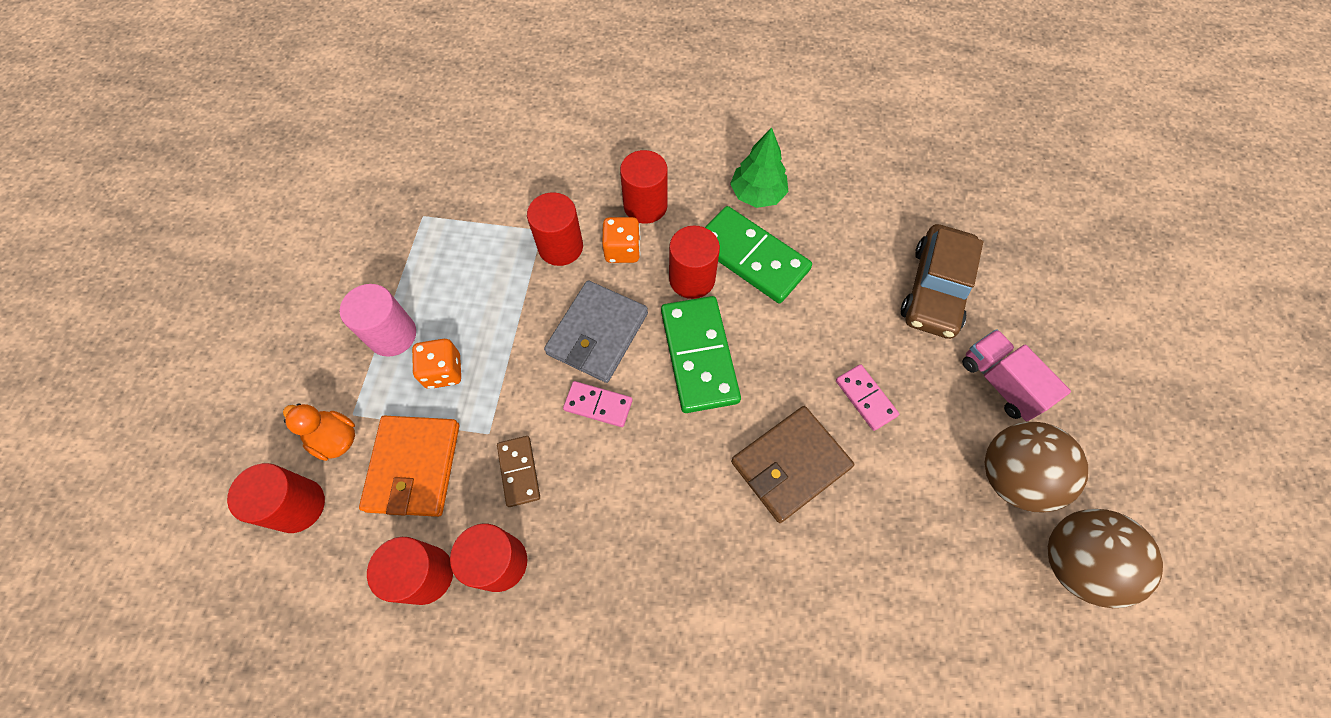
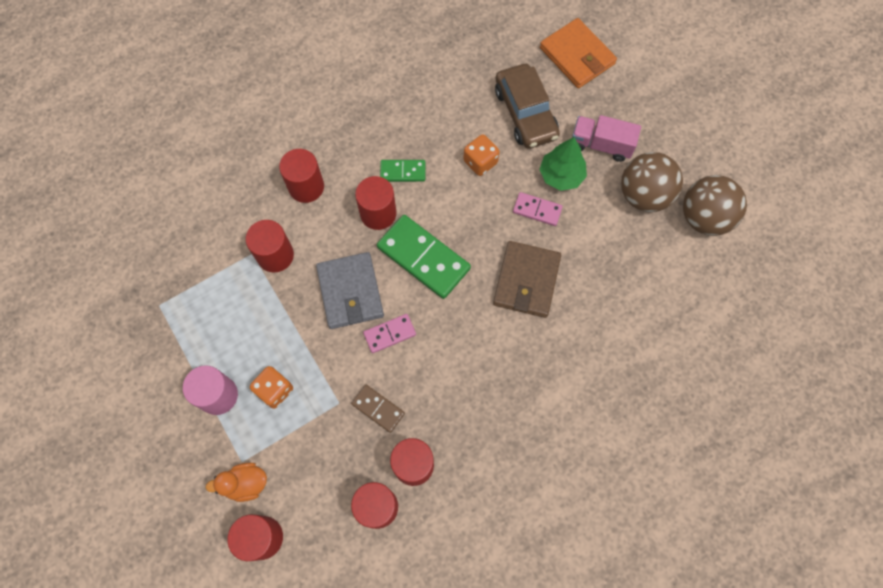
camera: 40 degrees left, 5 degrees up
orange wallet [359,416,459,517] -> orange wallet moved to [540,18,617,88]
orange dice [602,217,641,263] -> orange dice moved to [463,135,500,176]
green domino [705,206,812,303] -> green domino [380,160,425,182], size x0.53
green tree [730,128,788,208] -> green tree moved to [539,137,587,191]

